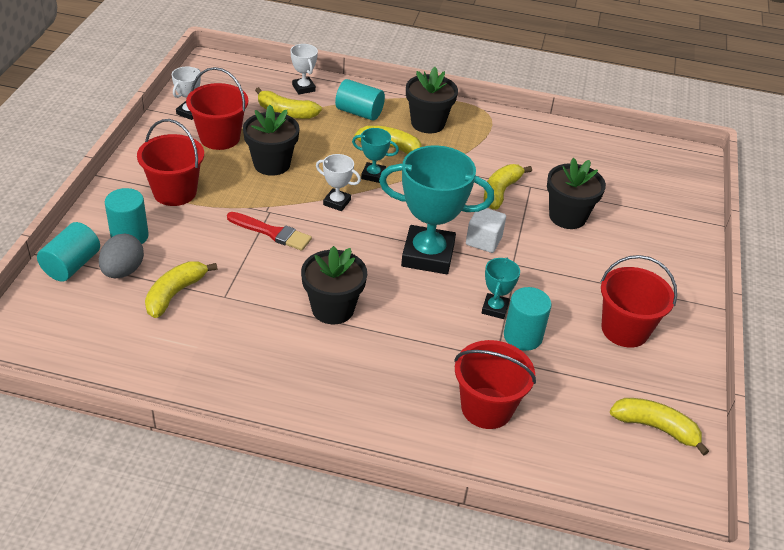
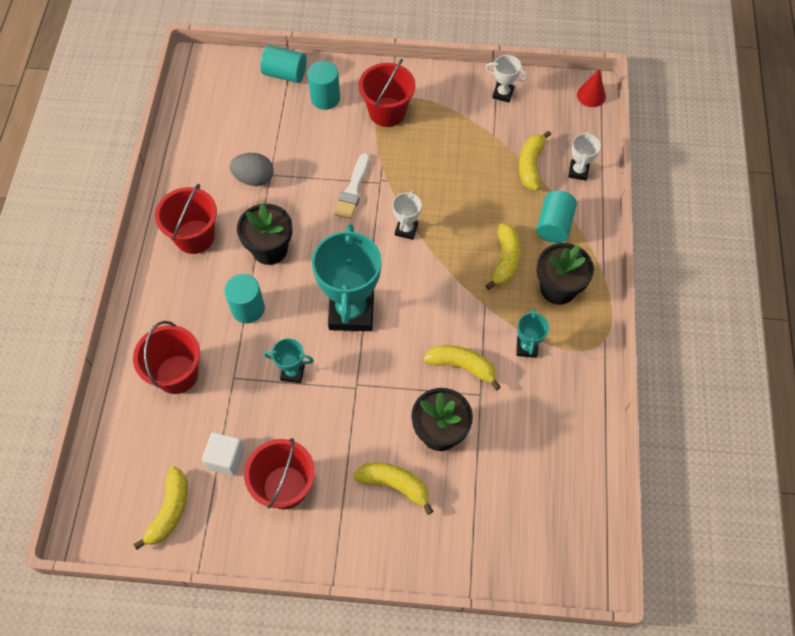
camera: 85 degrees right, 20 degrees up
grey egg [99,234,144,278] -> grey egg moved to [230,153,274,186]
yellow banana [145,261,218,318] -> yellow banana moved to [354,463,434,515]
red bucket [186,67,248,150] -> red bucket moved to [155,184,217,254]
red brush [227,212,312,251] -> white brush [334,153,370,219]
black flower pot [243,105,300,176] -> none
white trophy [290,44,318,94] -> white trophy turned 45 degrees counterclockwise [568,132,601,181]
turquoise trophy [352,128,399,183] -> turquoise trophy moved to [516,308,549,358]
white cube [466,208,506,253] -> white cube moved to [202,432,245,476]
turquoise cylinder [504,287,552,351] -> turquoise cylinder moved to [224,274,265,323]
none -> red cone [577,69,606,107]

